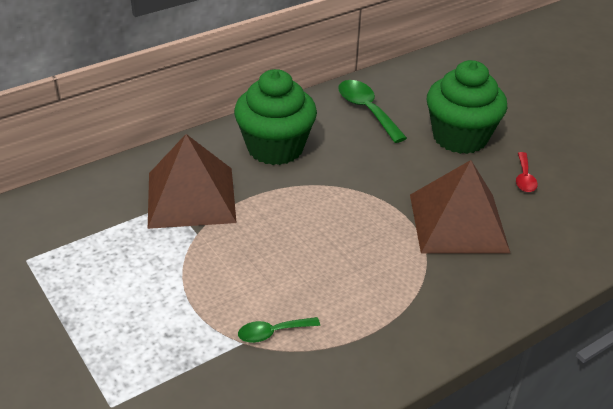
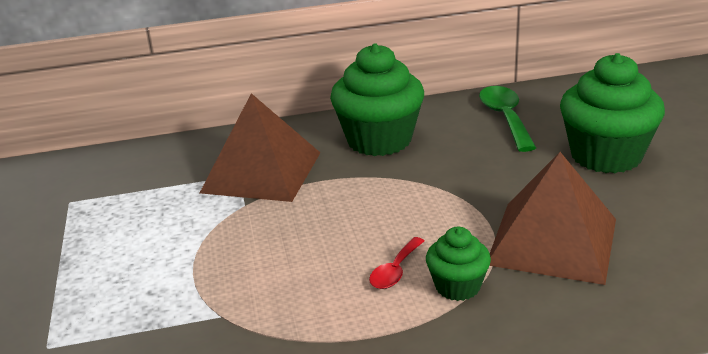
camera: 25 degrees right, 10 degrees down
green spoon [238,317,320,343] -> none
red spoon [516,152,538,192] -> red spoon moved to [369,237,424,289]
none -> green cupcake [426,227,491,301]

